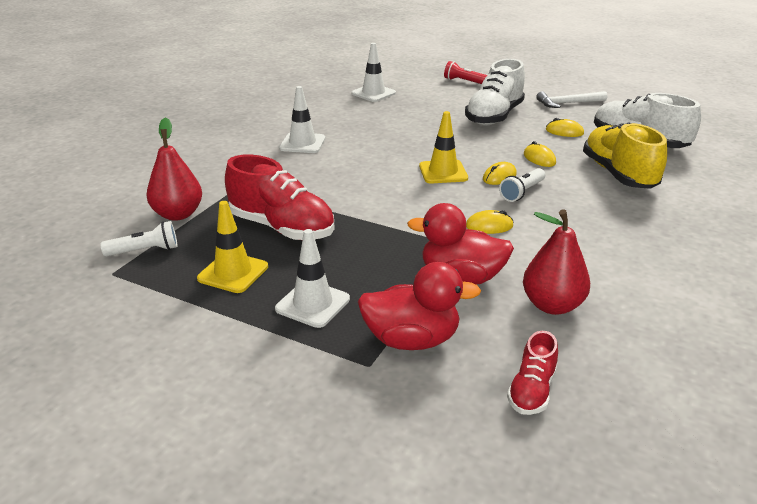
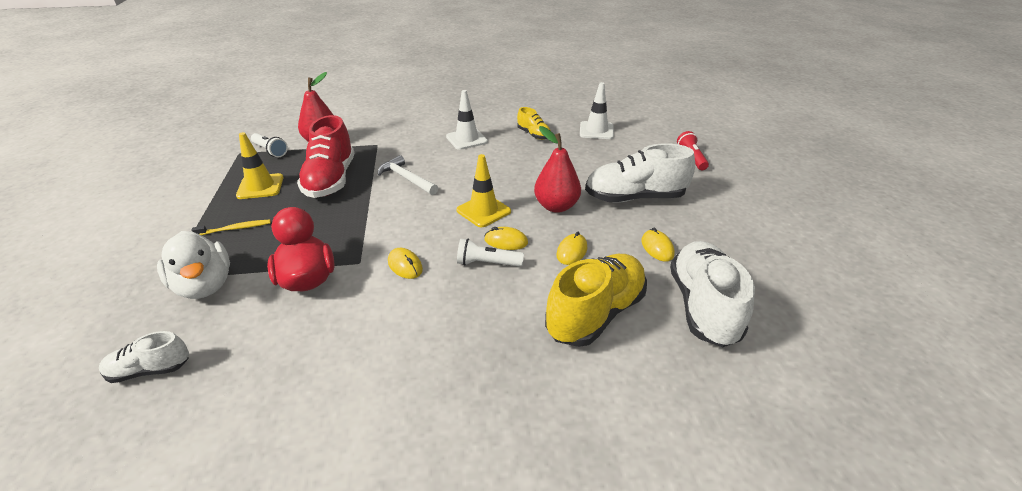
camera: 55 degrees right, 5 degrees up
white traffic cone [275,229,350,328] -> yellow toothbrush [191,219,271,235]
red duck [358,262,481,350] -> white duck [157,231,230,299]
red shoe [507,331,558,415] -> white shoe [99,331,189,383]
red pear [523,209,590,315] -> red pear moved to [534,126,581,213]
white hammer [536,91,607,108] -> white hammer moved to [378,155,438,195]
none -> yellow shoe [517,107,551,140]

